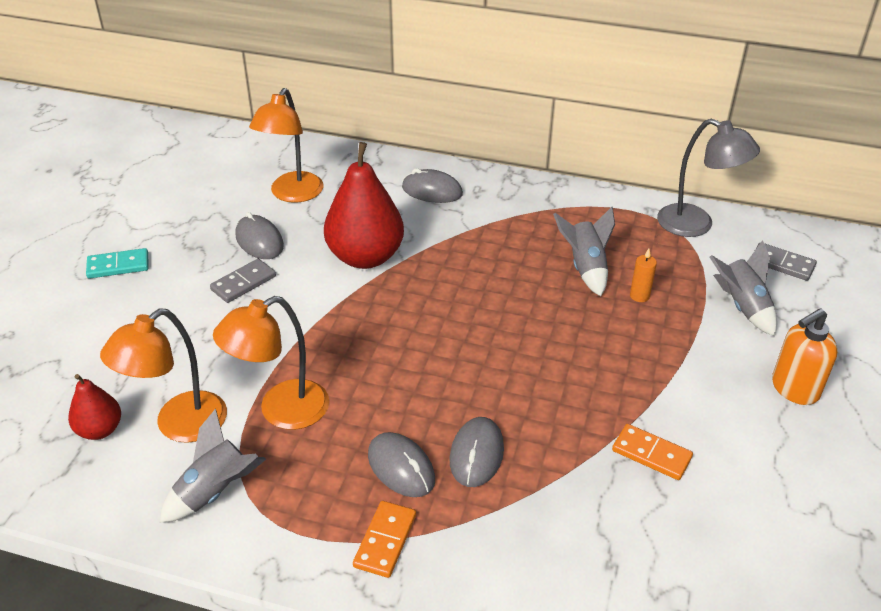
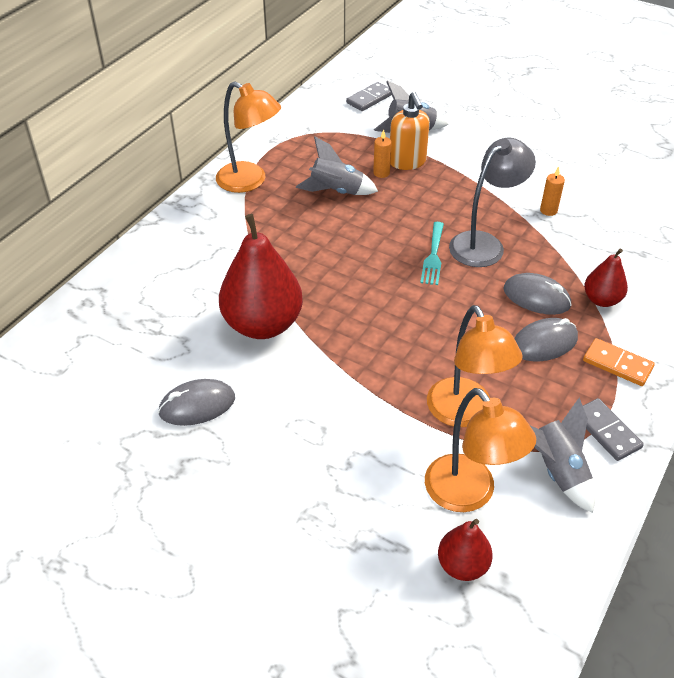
camera: 75 degrees left, 5 degrees up
turquoise domino [86,248,148,279] -> none
grey domino [210,259,276,303] -> grey domino moved to [583,398,644,461]
orange lamp [249,88,323,203] -> orange lamp moved to [216,81,281,193]
grey mouse [402,168,463,203] -> none
orange domino [612,424,693,480] -> orange candle [540,166,565,216]
grey lamp [657,118,760,237] -> grey lamp moved to [449,138,536,267]
orange soap dispenser [772,308,838,405] -> orange soap dispenser moved to [390,92,430,170]
none -> turquoise fork [420,222,444,285]
none -> red pear [584,249,628,307]

